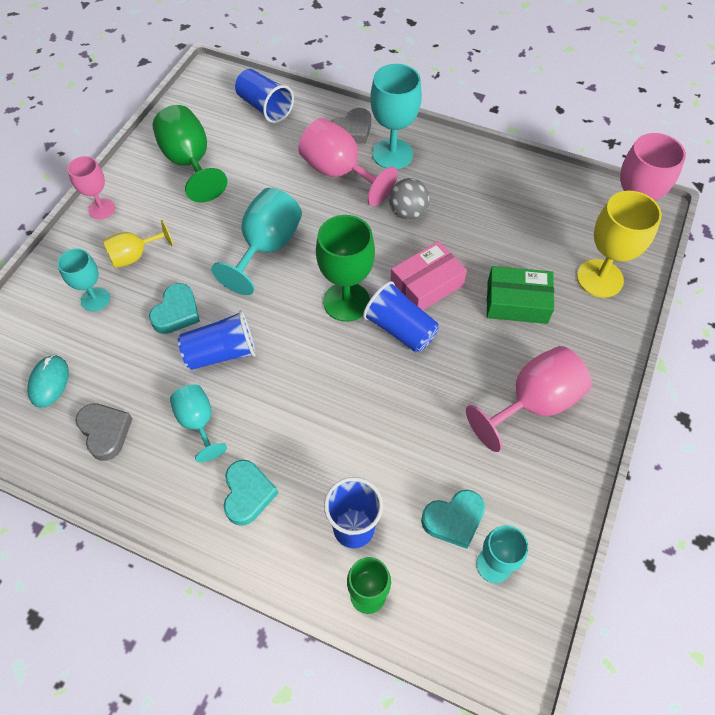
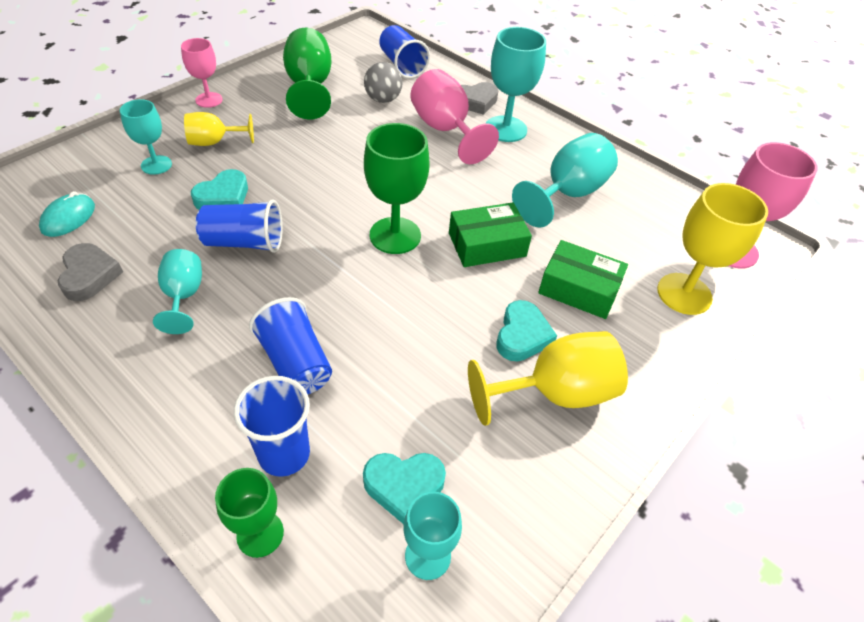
camera: 15 degrees right, 10 degrees down
turquoise goblet [211,188,302,295] -> turquoise goblet moved to [512,133,618,227]
turquoise heart [224,460,278,526] -> turquoise heart moved to [496,300,557,362]
blue cup [363,281,439,352] -> blue cup moved to [249,297,332,394]
grey ball [389,178,430,220] -> grey ball moved to [364,62,403,103]
pink box [390,241,467,310] -> green box [449,202,532,267]
pink goblet [466,346,592,452] -> yellow goblet [468,331,628,426]

